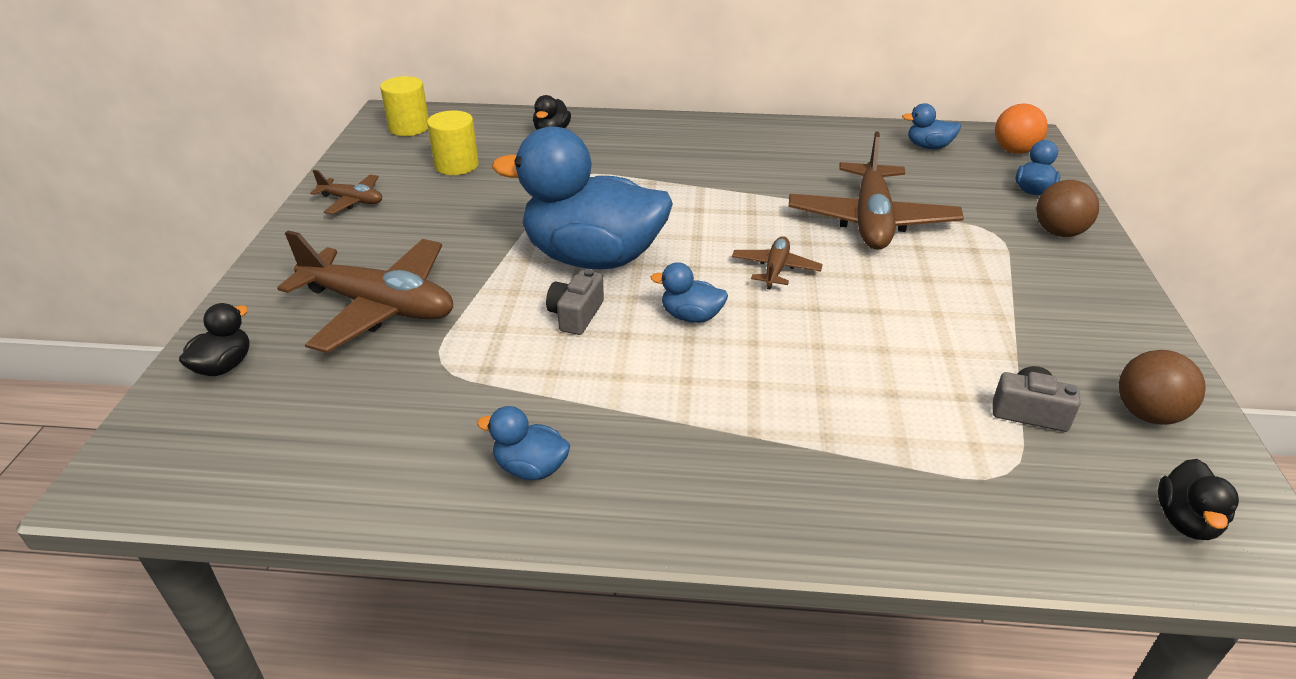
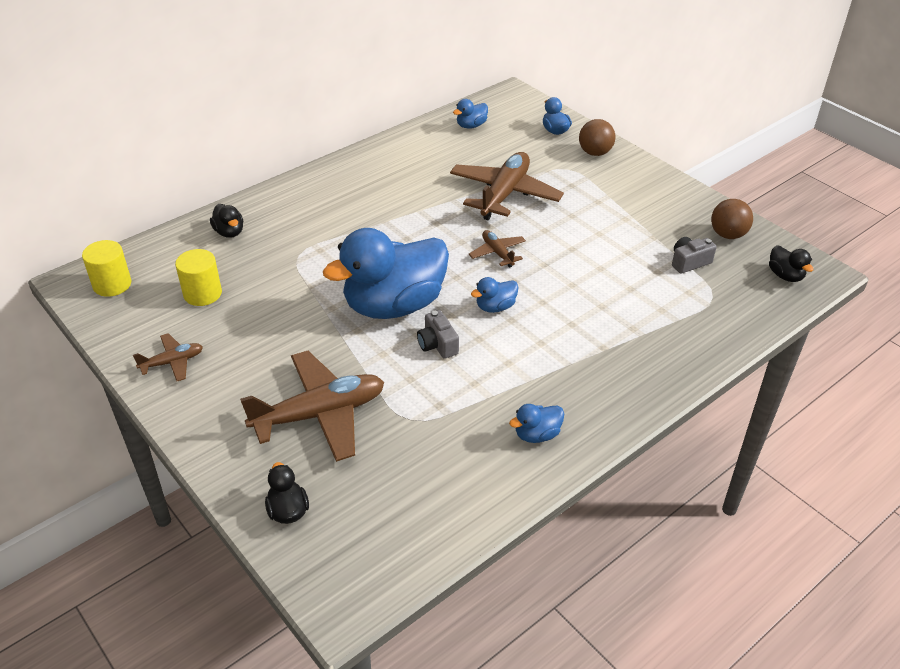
camera: 45 degrees left, 5 degrees up
brown plane [789,131,964,250] -> brown plane turned 120 degrees counterclockwise [450,152,564,220]
orange ball [995,103,1048,154] -> none

